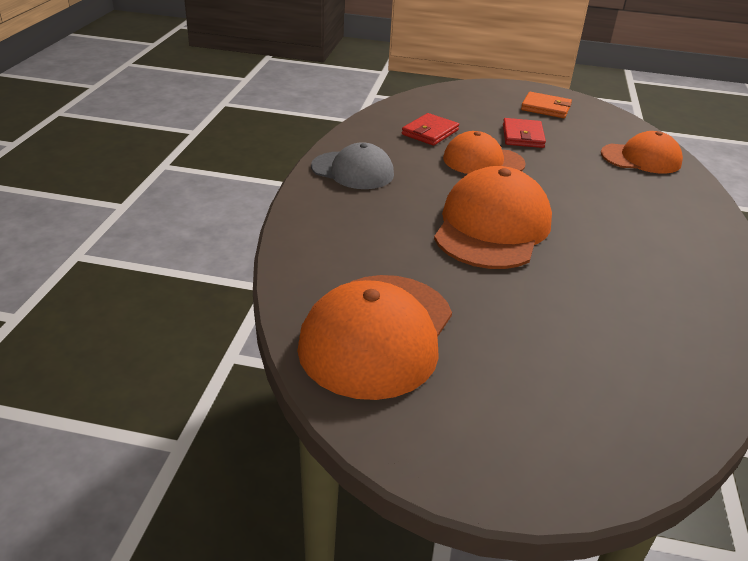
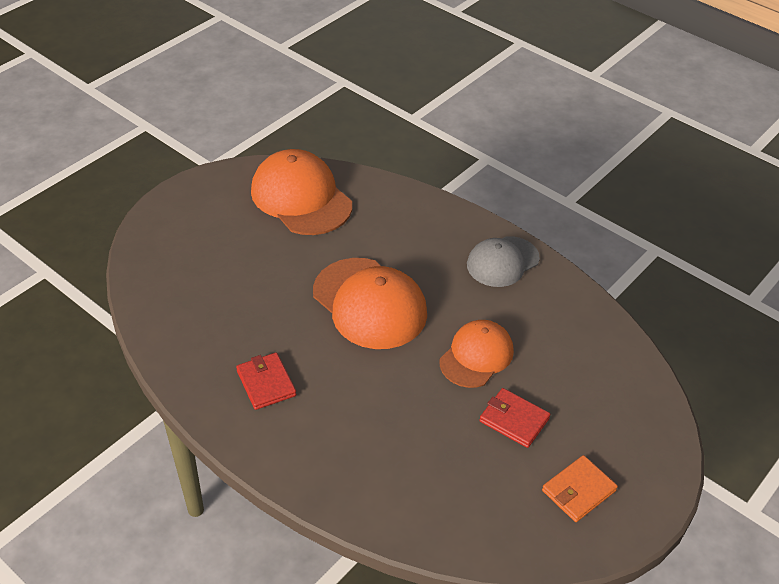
camera: 120 degrees right, 10 degrees up
red wallet [402,113,459,146] -> red wallet moved to [236,353,296,410]
orange cap [601,131,683,174] -> none

